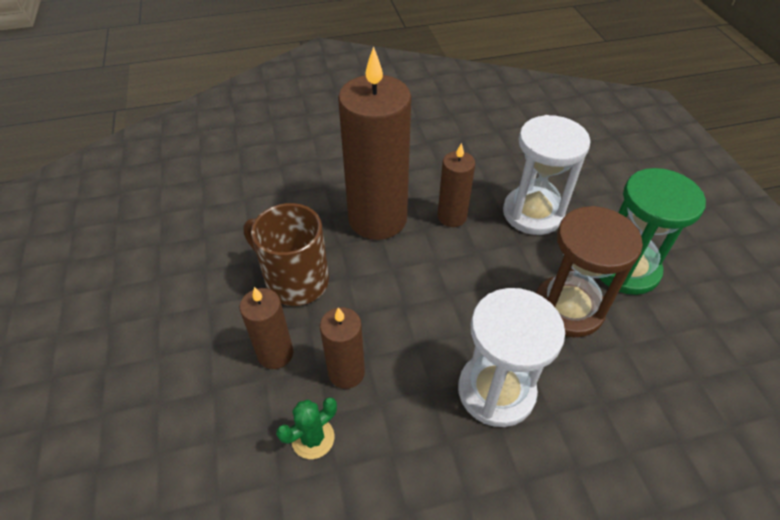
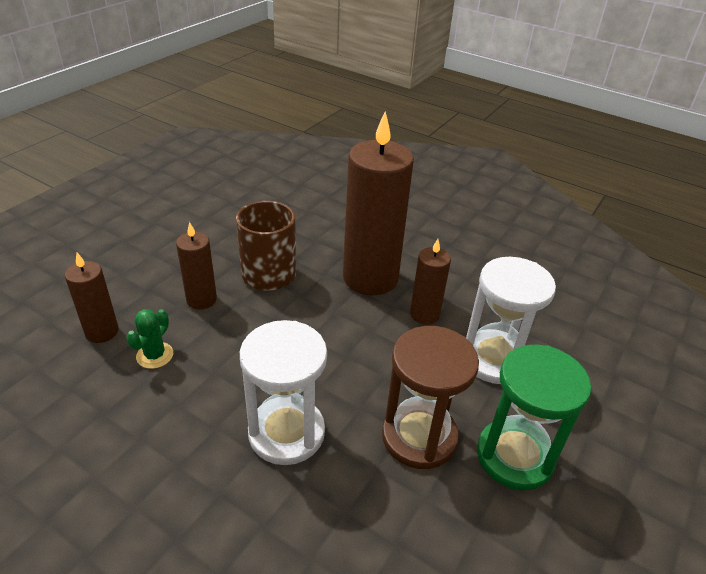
camera: 45 degrees right, 10 degrees down
green cactus [276,397,337,459] -> green cactus turned 75 degrees counterclockwise [126,309,173,369]
brown candle [320,307,365,389] -> brown candle moved to [65,253,119,343]

